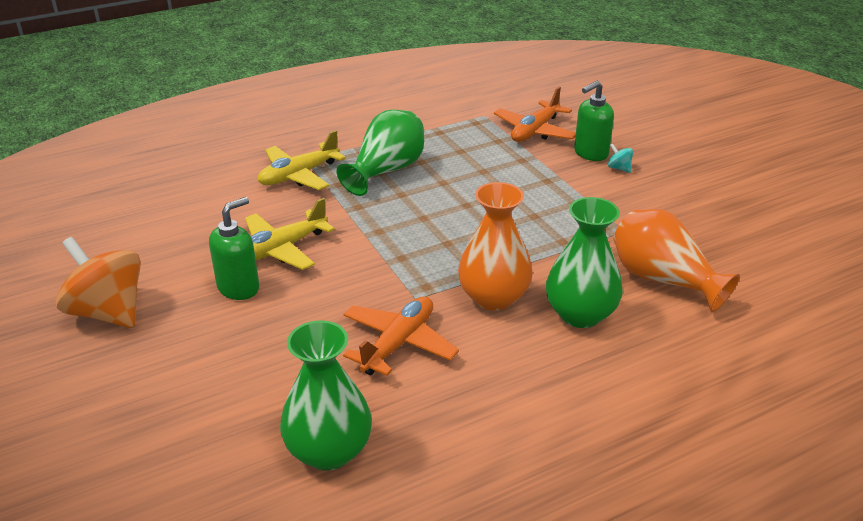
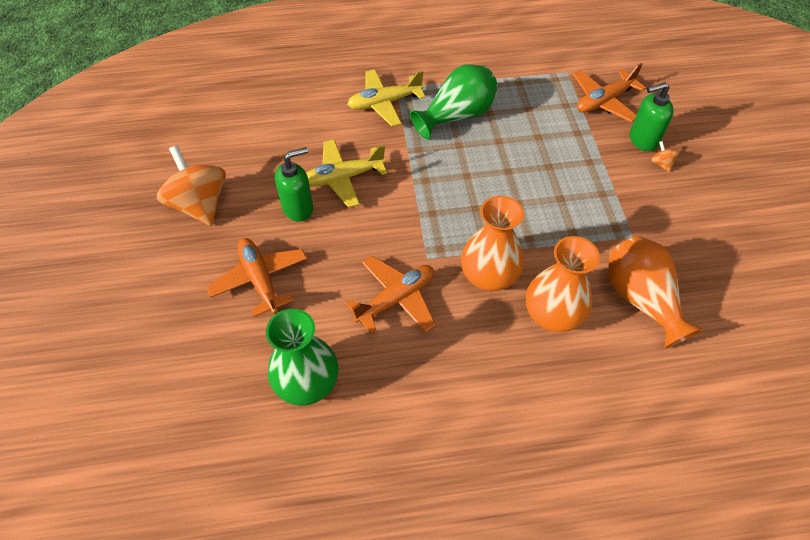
camera: 20 degrees right, 20 degrees up
green vase [546,197,623,328] -> orange vase [526,236,600,332]
turquoise spinning top [608,143,633,173] -> orange spinning top [651,141,679,172]
none -> orange plane [207,238,307,317]

